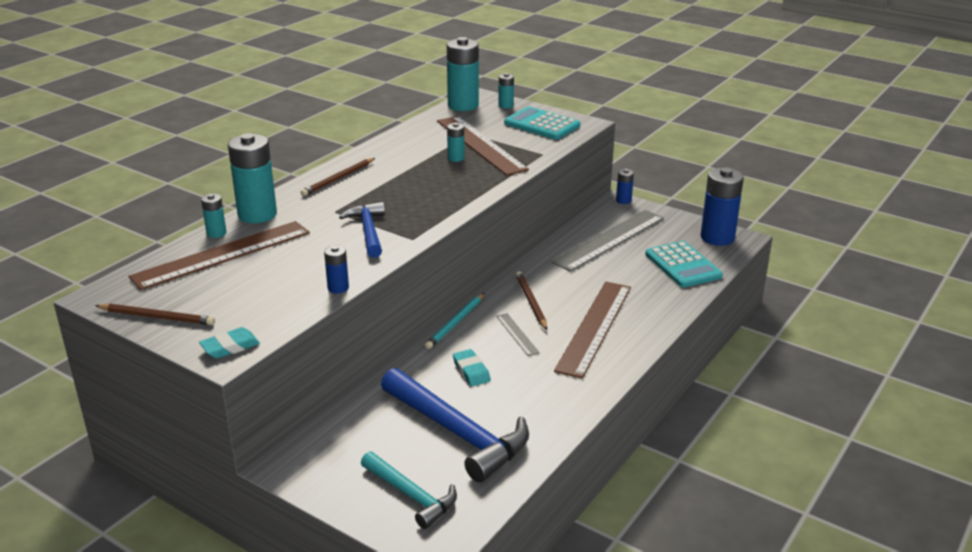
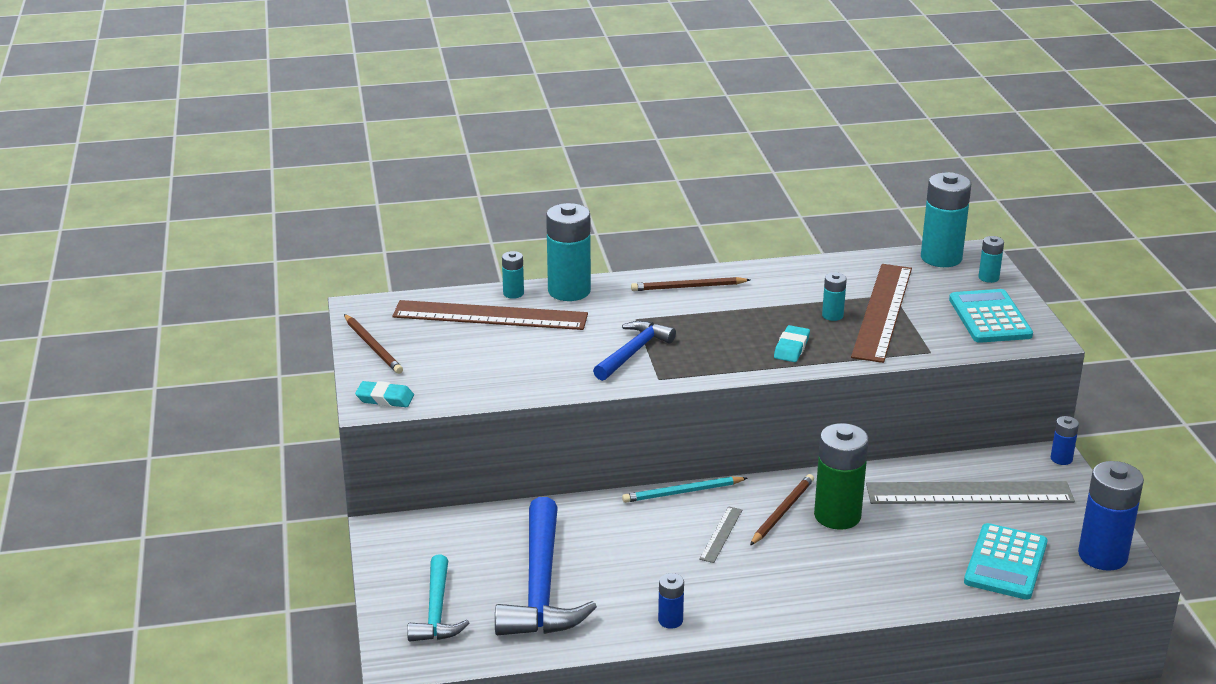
camera: 45 degrees right, 0 degrees up
blue battery [324,245,349,294] -> blue battery moved to [658,573,684,629]
turquoise eraser [453,349,491,386] -> turquoise eraser moved to [774,325,810,362]
brown ruler [554,282,631,379] -> none
none -> green battery [814,423,869,530]

